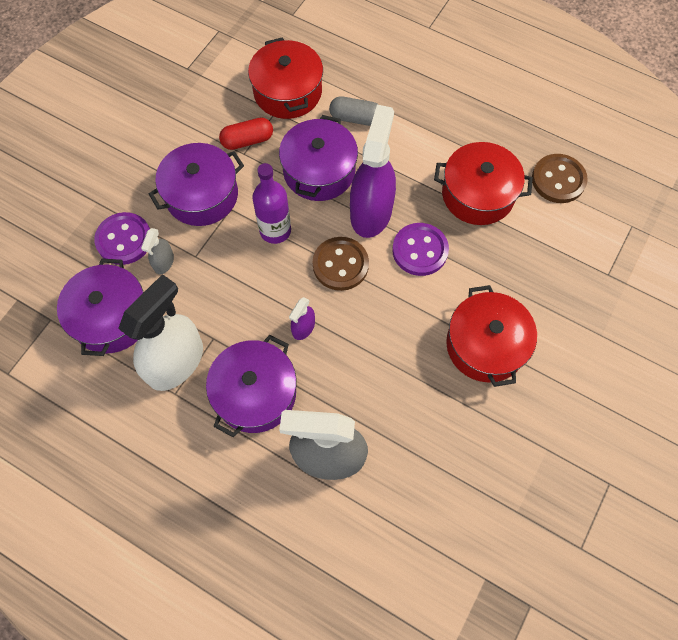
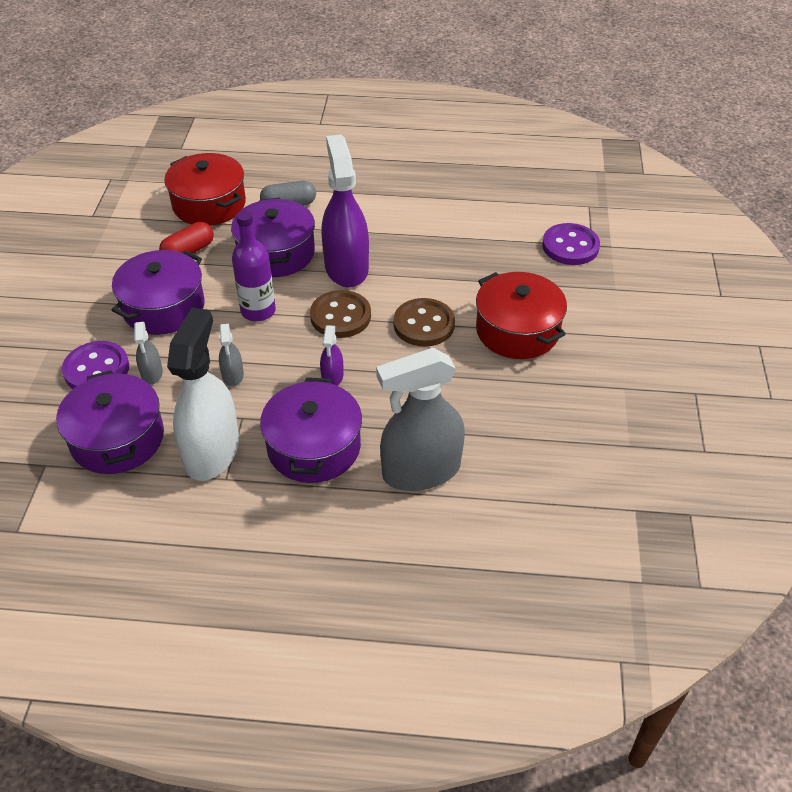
camera: 25 degrees left, 20 degrees down
purple button [392,223,449,276] -> purple button moved to [542,223,600,265]
red pot [434,142,533,225] -> none
brown button [532,154,588,203] -> brown button moved to [394,298,455,347]
none -> grey spray bottle [219,324,244,386]

